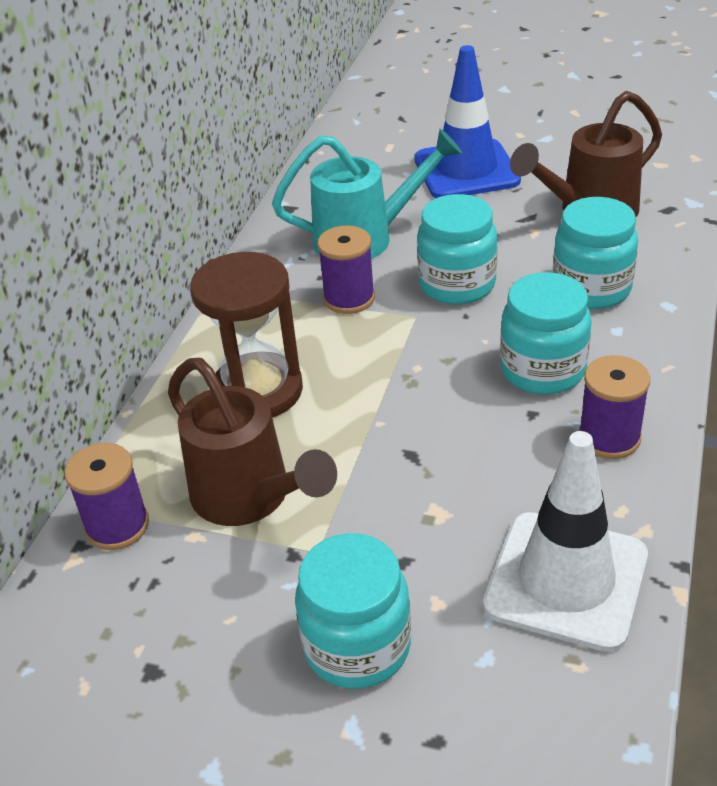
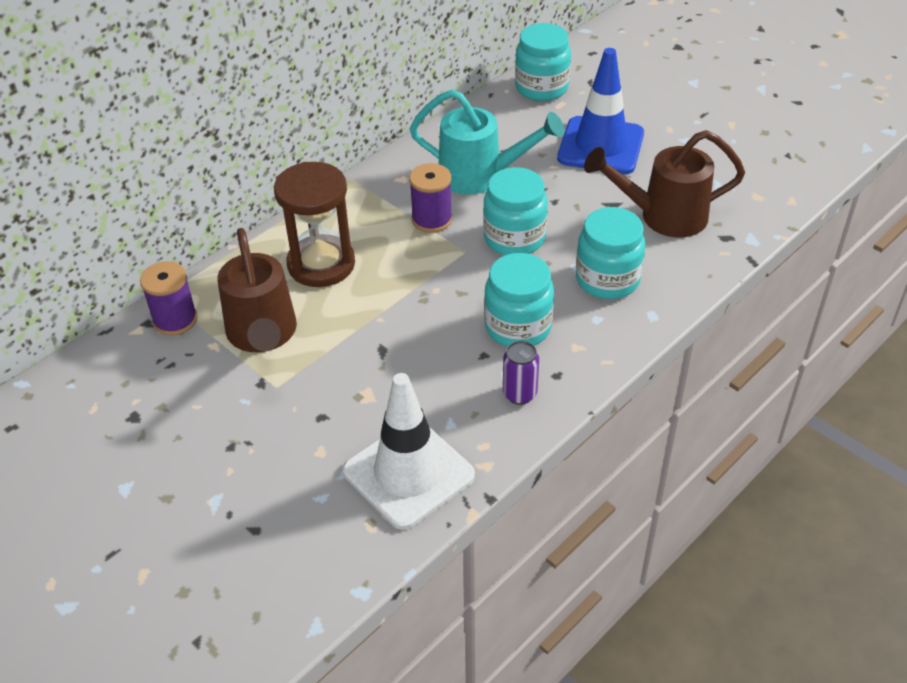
camera: 25 degrees right, 5 degrees up
turquoise jar [295,533,411,689] -> turquoise jar moved to [515,23,571,101]
purple spool [579,355,650,459] -> purple can [503,341,539,405]

